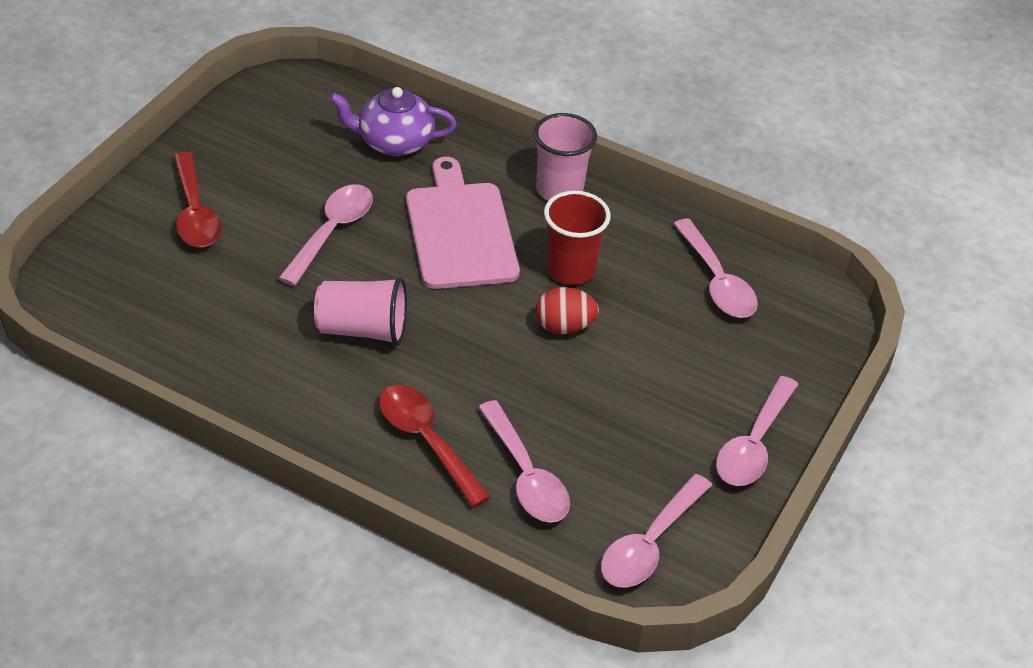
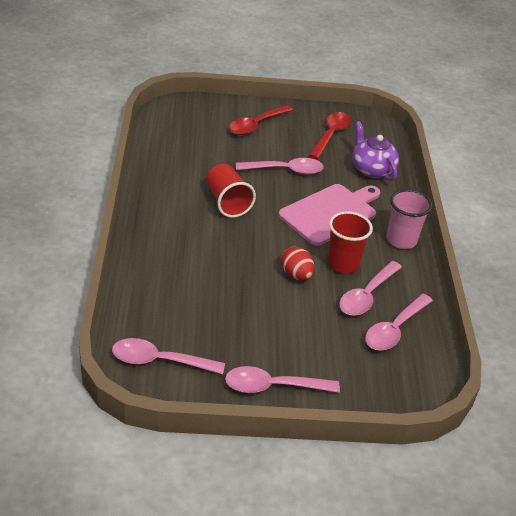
camera: 60 degrees right, 5 degrees down
pink cup [314,277,407,346] -> red cup [206,164,256,218]
red spoon [379,385,490,507] -> red spoon moved to [308,112,351,159]
pink spoon [478,400,570,523] -> pink spoon moved to [339,261,402,316]

